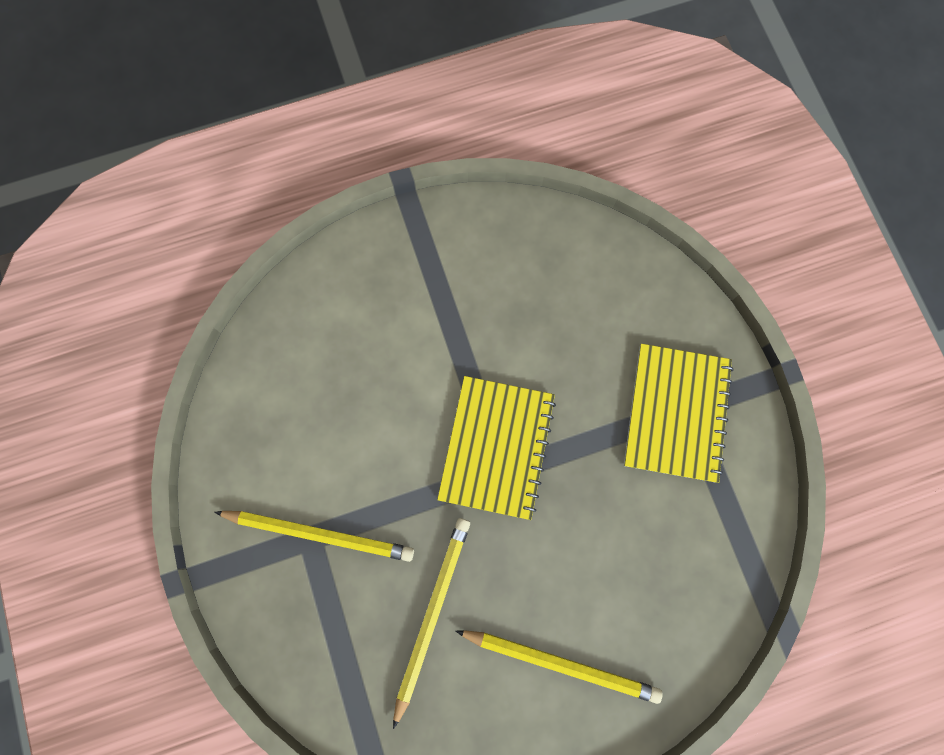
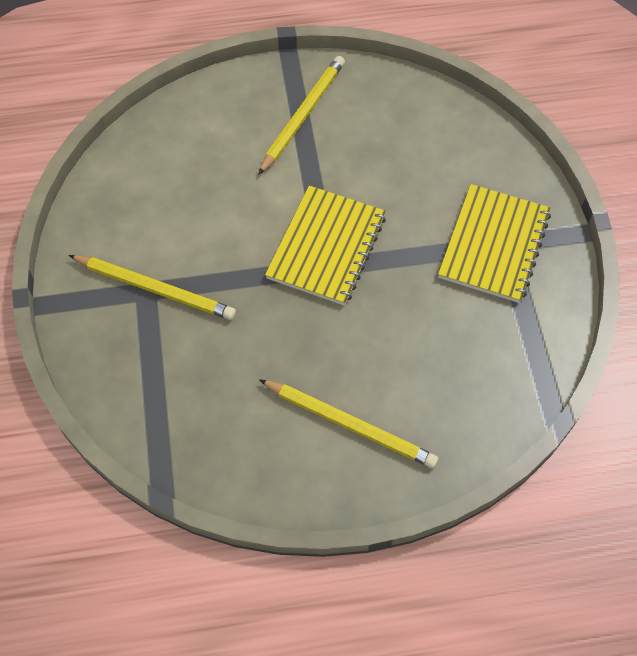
camera: 10 degrees right, 15 degrees down
yellow pencil [393,518,470,729] -> yellow pencil moved to [258,56,345,175]

